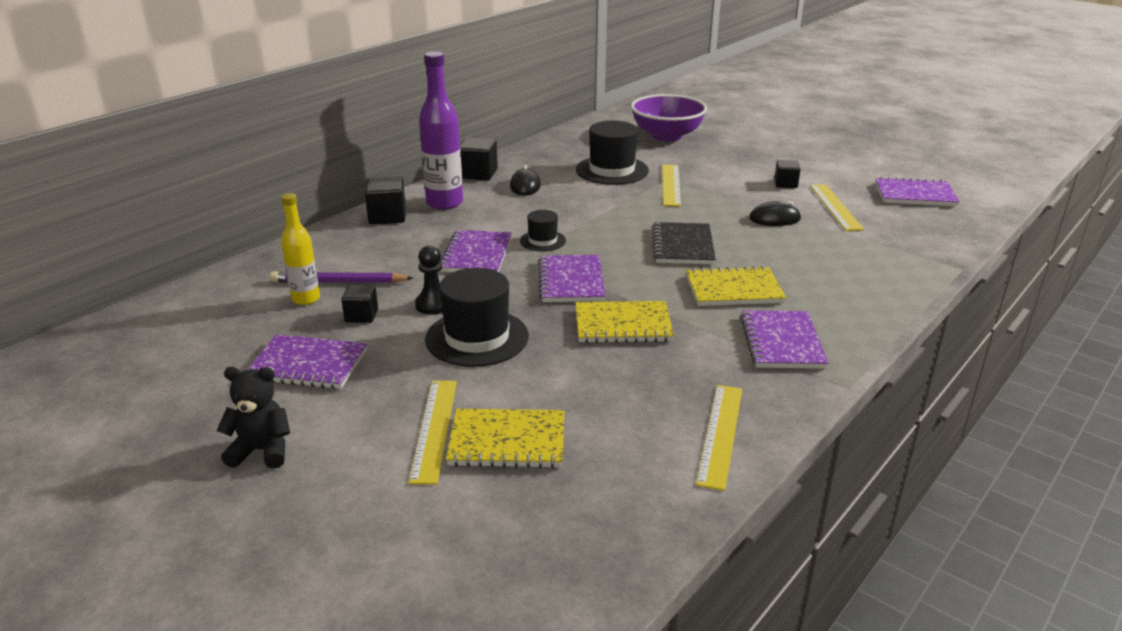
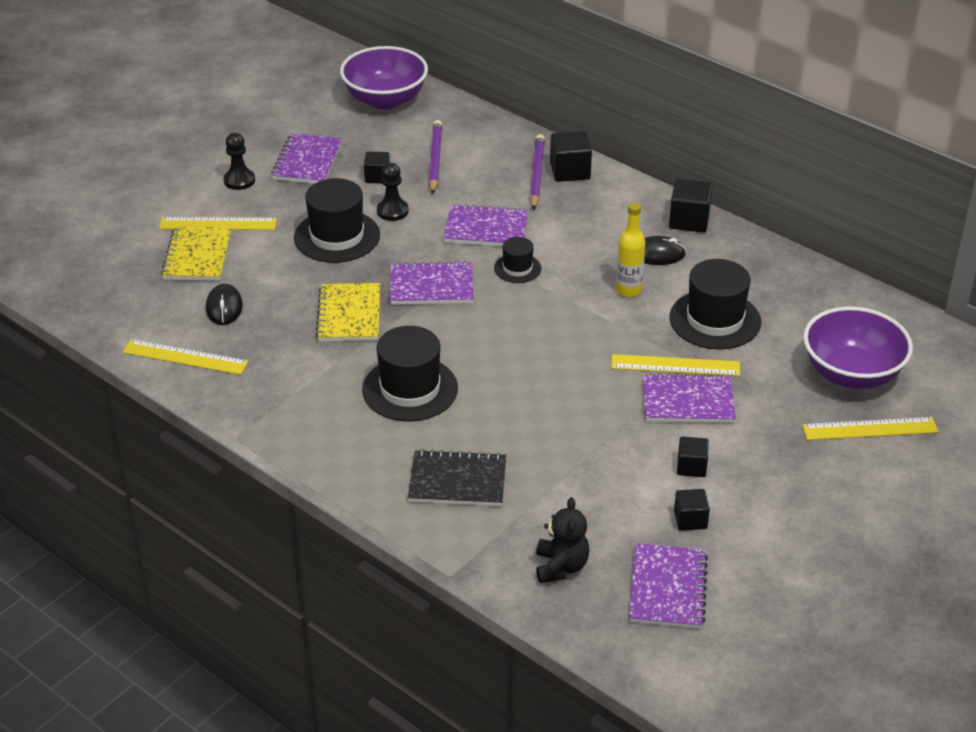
camera: 90 degrees right, 10 degrees up
black teddy bear [217,367,290,469] -> black teddy bear moved to [536,497,590,583]
yellow bottle [281,193,320,305] -> yellow bottle moved to [616,202,645,297]
purple bottle [419,52,463,210] -> none
black notebook [652,222,716,265] -> black notebook moved to [408,449,506,506]
yellow notebook [686,266,786,306] -> black hat [362,326,458,421]
purple notebook [740,310,829,369] -> purple notebook moved to [643,373,736,423]
black mouse [749,201,801,226] -> black mouse moved to [206,284,243,325]
yellow ruler [810,184,864,231] -> yellow ruler moved to [802,417,938,440]
none -> black pawn [224,133,255,190]
none -> purple bowl [340,46,428,109]
none -> purple pencil [530,134,545,210]
none -> black cube [674,489,710,531]

